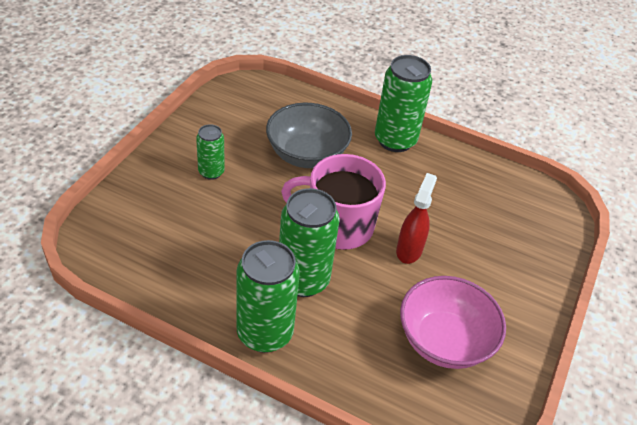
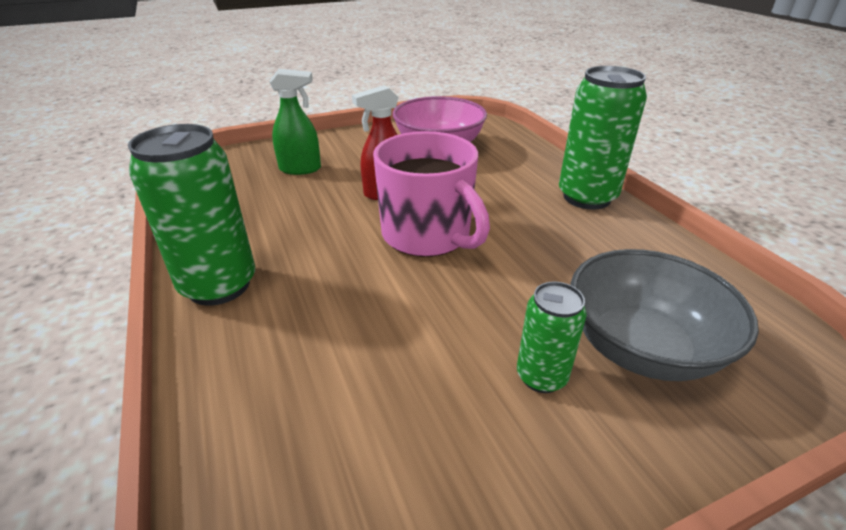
camera: 135 degrees left, 10 degrees down
grey bowl [266,103,352,168] -> grey bowl moved to [571,249,759,381]
green can [279,188,340,297] -> none
none -> green spray bottle [269,69,321,175]

